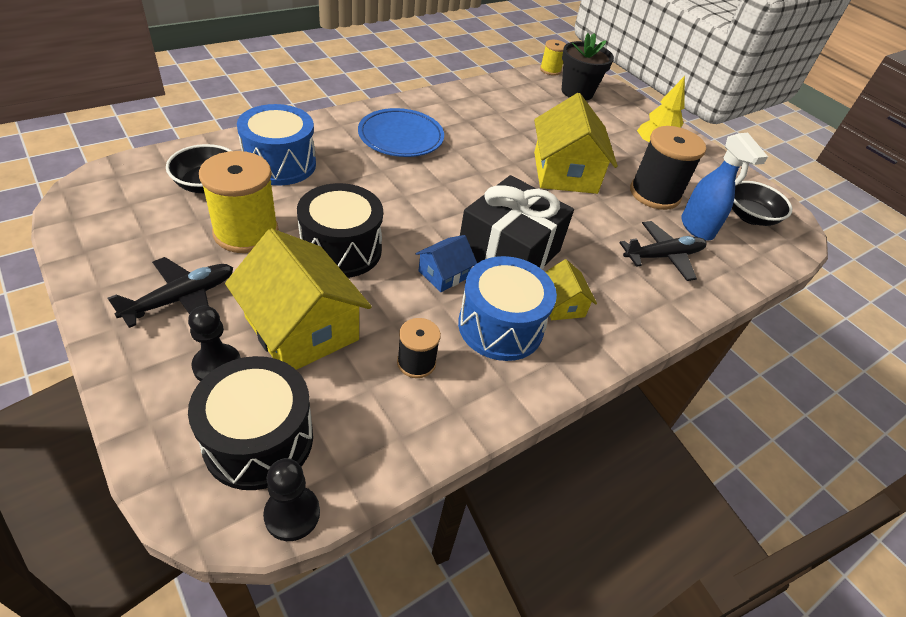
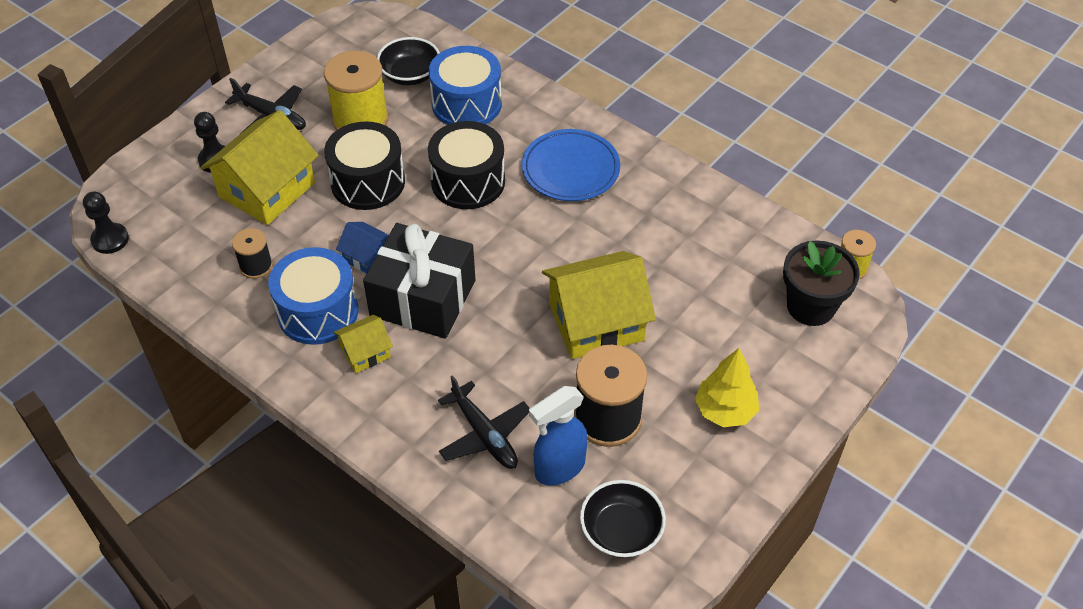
camera: 80 degrees right, 5 degrees up
black drum [188,356,313,490] -> black drum moved to [428,121,505,209]

